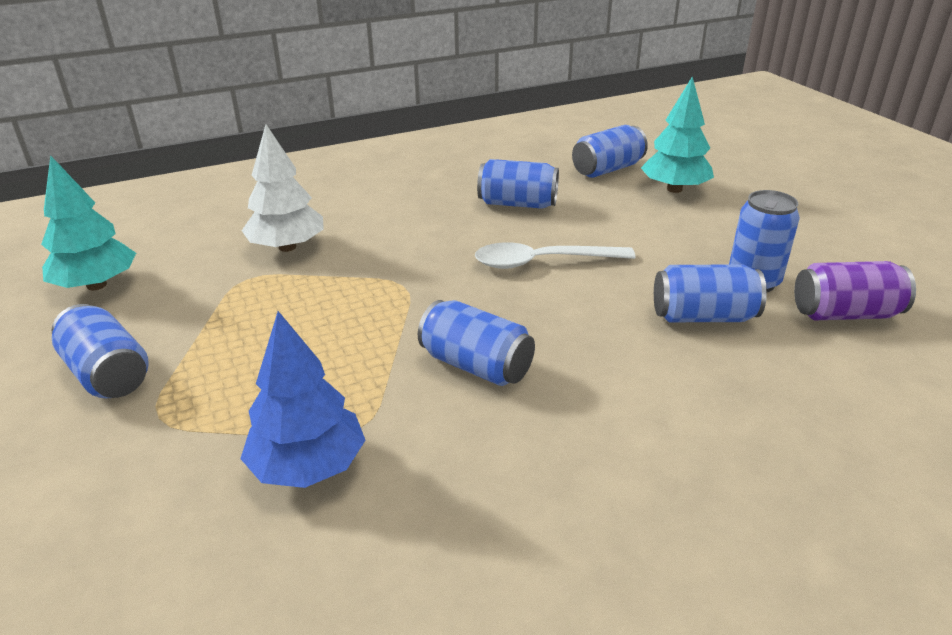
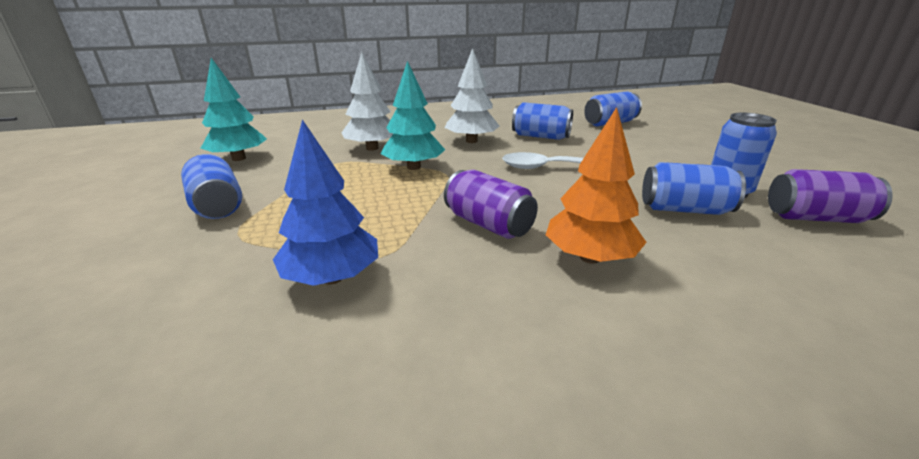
camera: 10 degrees right, 5 degrees down
blue can [418,300,535,386] -> purple can [444,170,538,239]
turquoise tree [641,76,714,193] -> turquoise tree moved to [381,61,445,170]
none -> white tree [445,48,500,143]
none -> orange tree [546,107,647,263]

